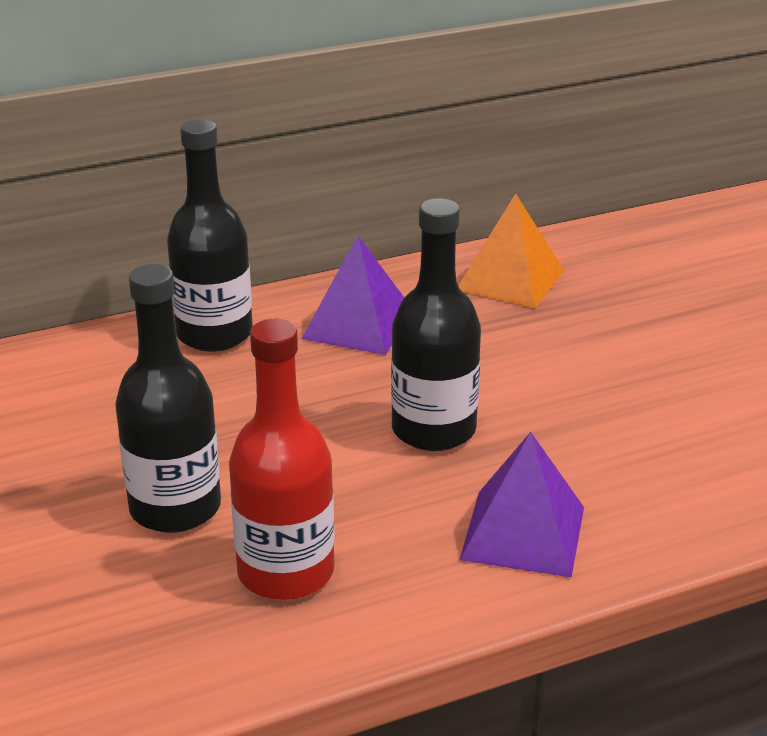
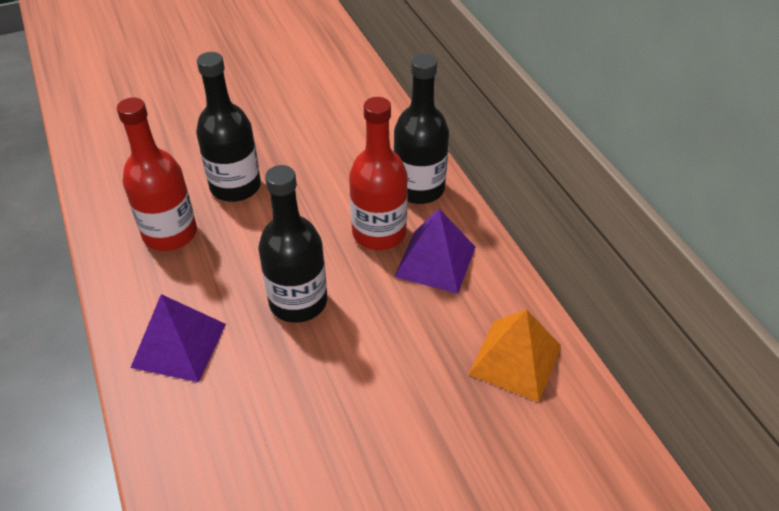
camera: 90 degrees right, 15 degrees up
none -> red bottle [349,97,408,250]

